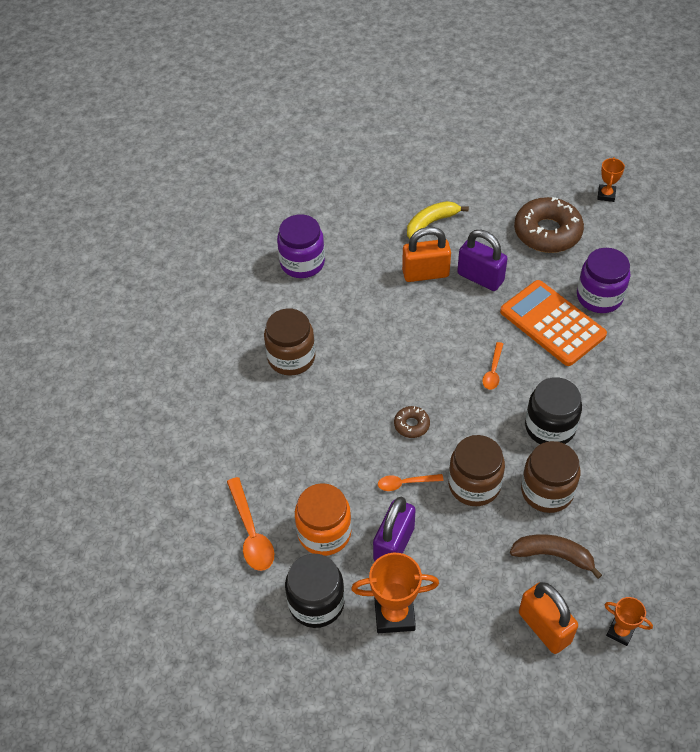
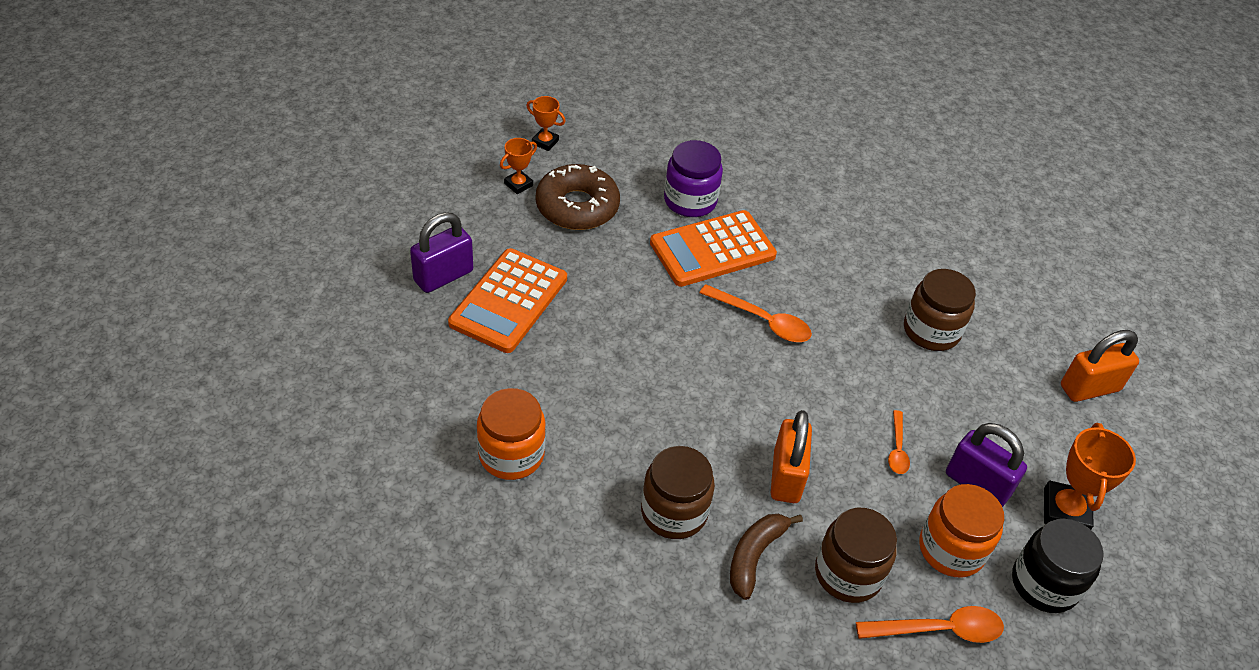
camera: 80 degrees left, 5 degrees down
purple jar [277,214,325,278] -> orange jar [477,388,546,480]
brown donut [394,406,430,438] -> none
orange padlock [402,227,451,282] -> orange padlock moved to [771,410,812,503]
yellow banana [407,201,469,239] -> orange calculator [448,248,567,353]
brown jar [448,435,505,506] -> brown jar moved to [815,508,897,603]
purple padlock [457,230,508,291] -> purple padlock moved to [410,212,473,293]
orange spoon [482,342,503,390] -> orange spoon [699,284,812,342], size x1.64
brown banana [510,534,602,579] -> brown banana moved to [730,514,803,600]
black jar [525,377,582,444] -> none
orange trophy [605,597,653,646] -> orange trophy moved to [500,138,537,194]

